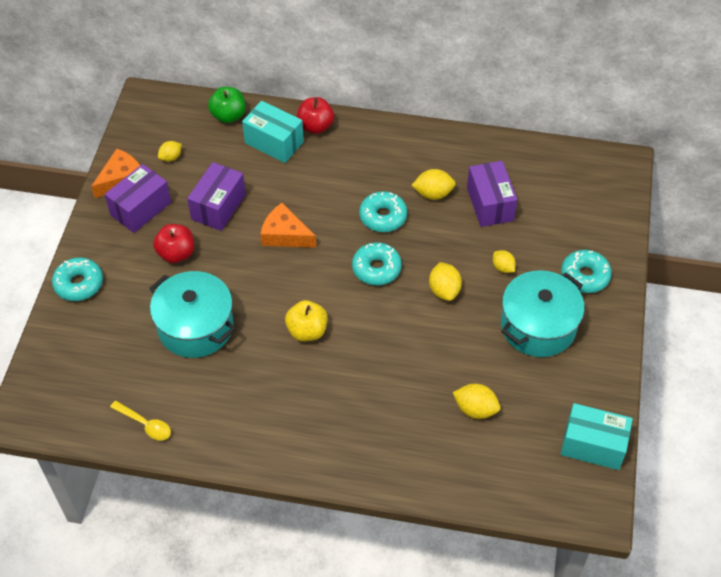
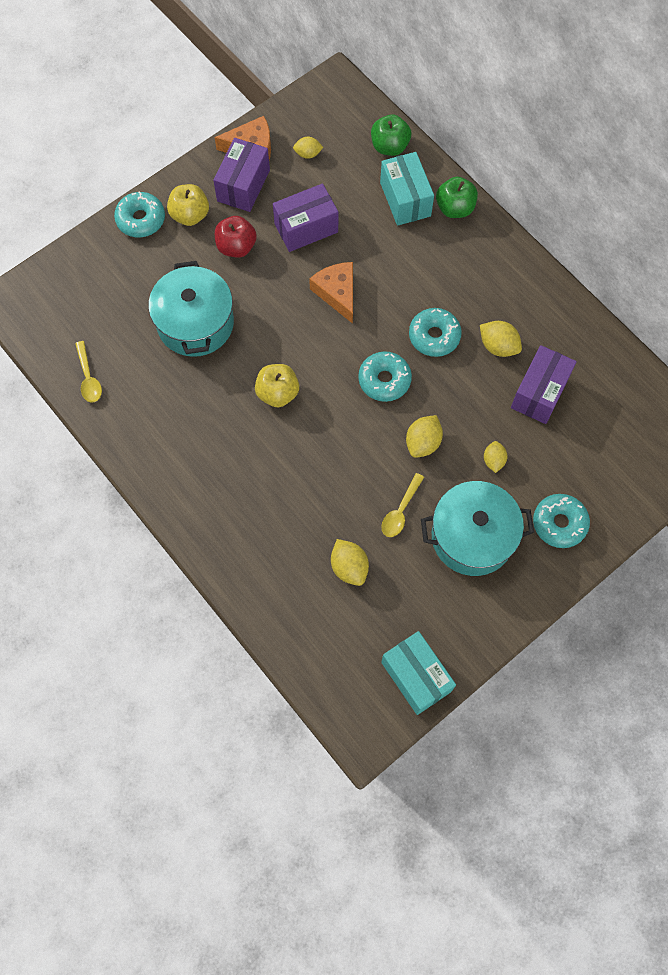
camera: 40 degrees right, 15 degrees up
purple box [105,164,171,233] -> purple box turned 60 degrees counterclockwise [213,138,270,212]
red apple [297,97,334,134] -> green apple [436,177,478,218]
none -> yellow apple [167,184,209,226]
none -> yellow spoon [381,473,424,537]

